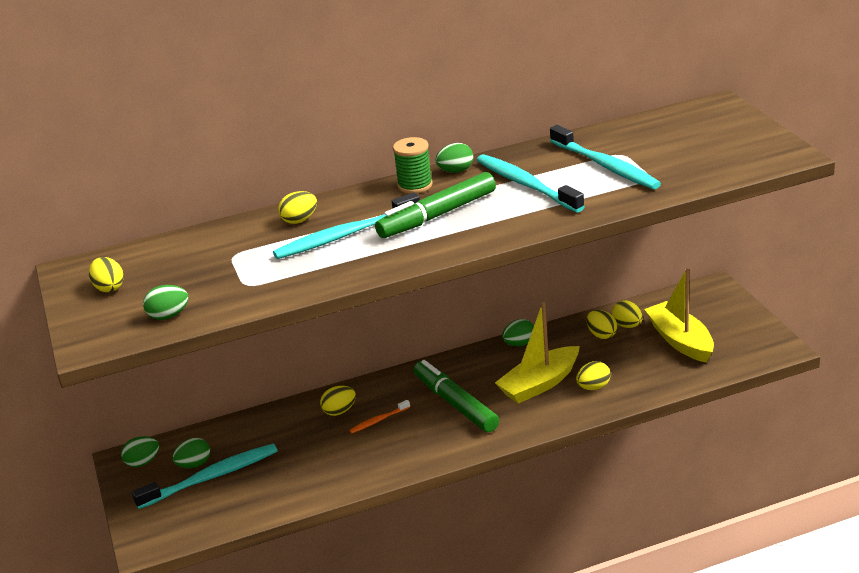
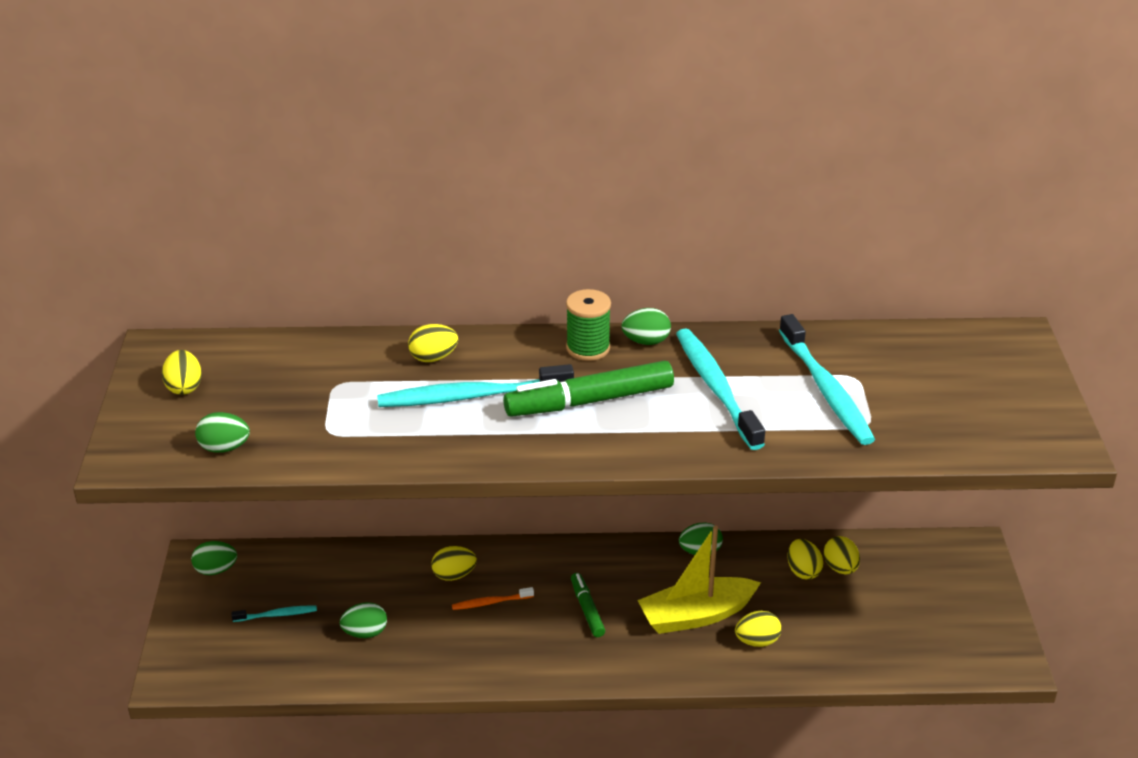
camera: 15 degrees right, 5 degrees up
turquoise toothbrush [132,444,278,509] -> turquoise toothbrush [231,605,317,622], size x0.47
green egg [172,438,210,468] -> green egg moved to [340,602,387,638]
green marker [413,360,499,432] -> green marker [571,573,605,637], size x0.54
yellow boat [644,269,714,363] -> none

